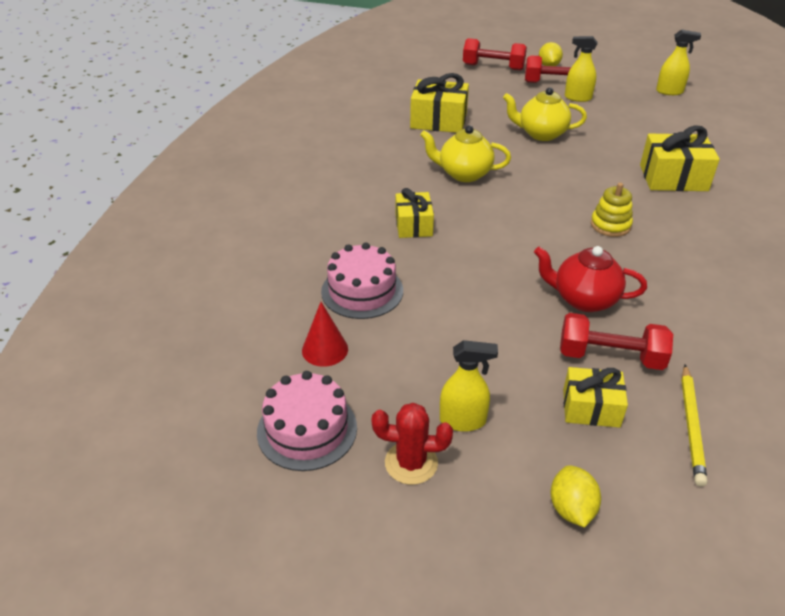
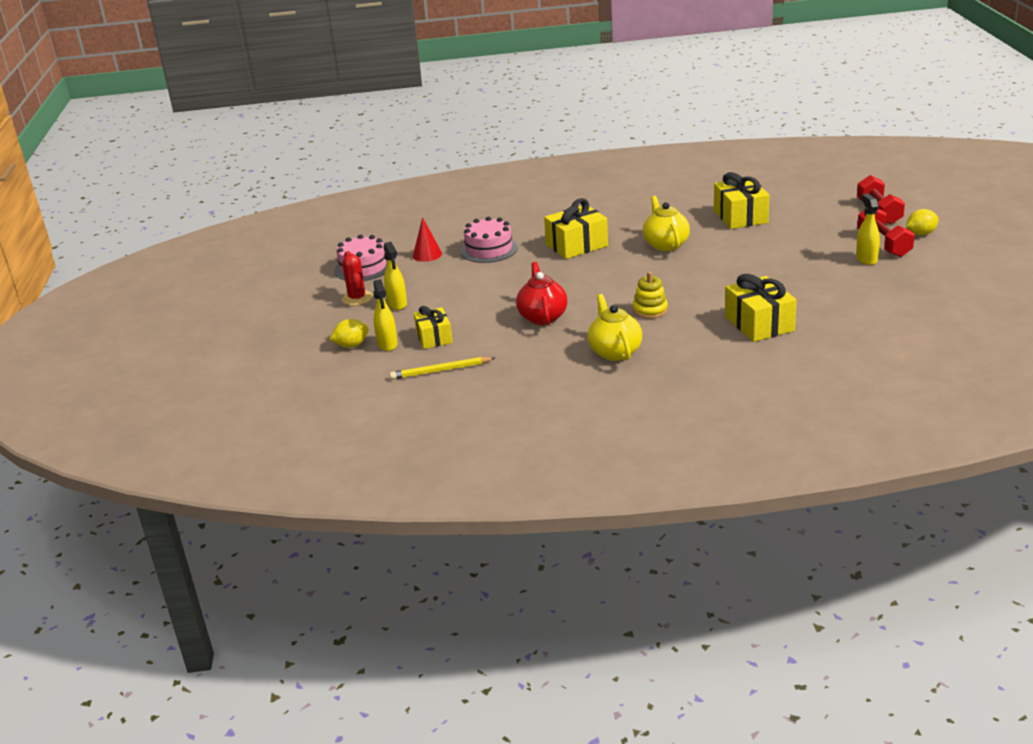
camera: 70 degrees right, 10 degrees down
yellow gift [395,188,434,238] -> yellow gift [544,198,608,259], size x1.54
yellow teapot [503,87,587,141] -> yellow teapot moved to [588,294,642,361]
red dumbbell [560,313,673,370] -> none
yellow spray bottle [656,29,701,95] -> yellow spray bottle moved to [373,279,398,351]

